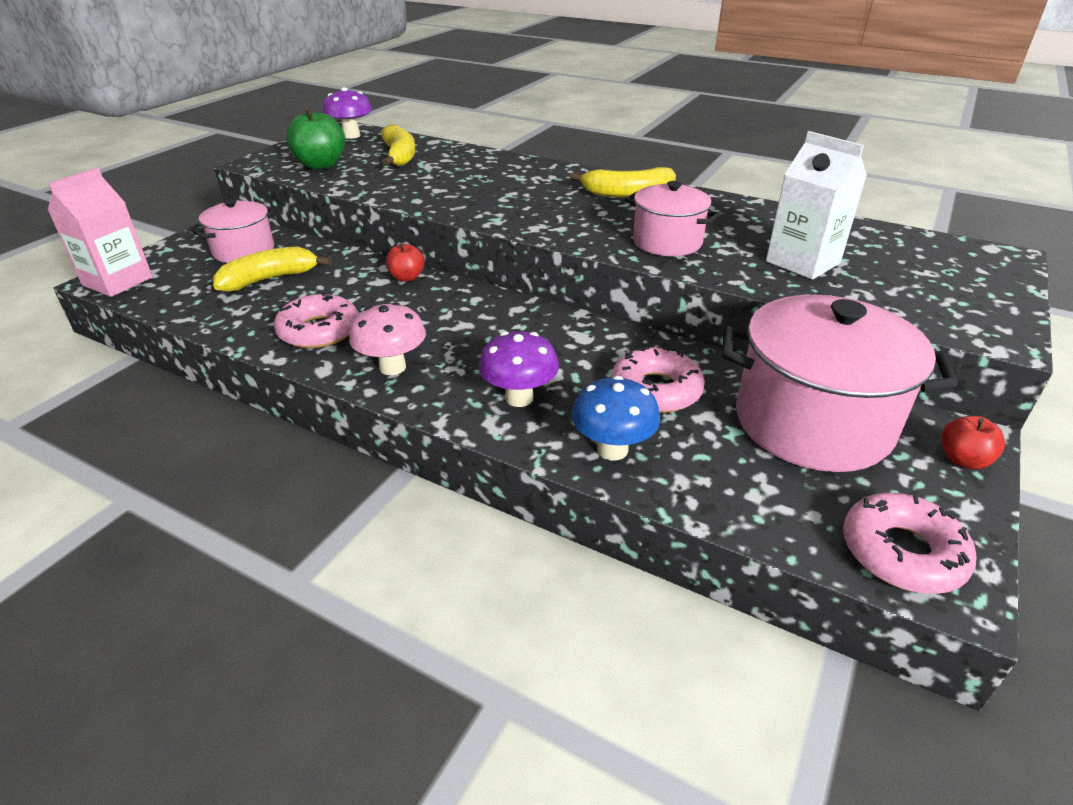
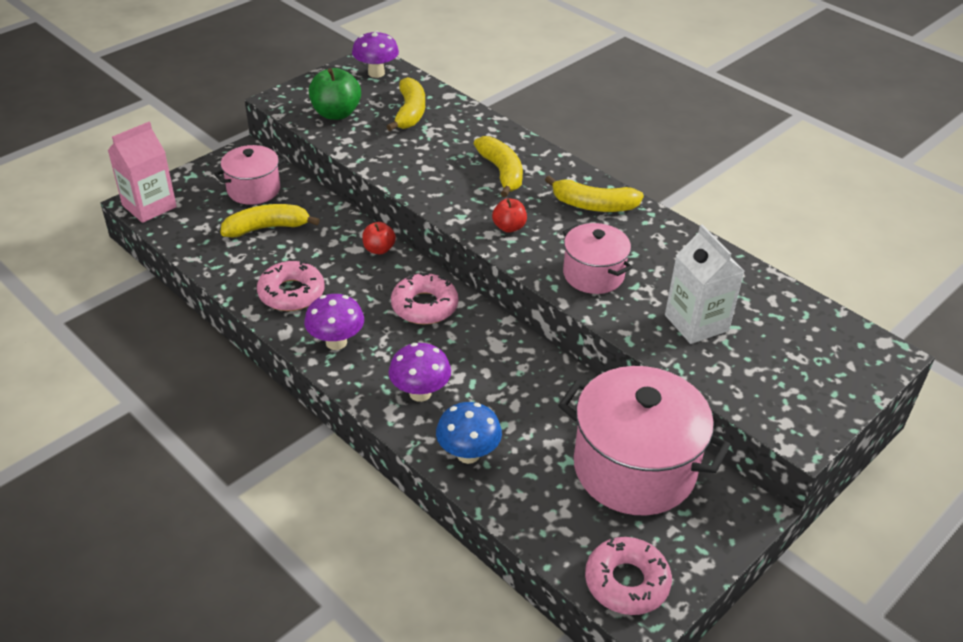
camera: 15 degrees right, 5 degrees up
pink mushroom [349,302,426,375] -> purple mushroom [304,294,364,350]
pink donut [611,346,705,413] -> pink donut moved to [391,272,458,325]
red apple [941,416,1005,469] -> red apple moved to [492,198,527,233]
none -> yellow banana [474,136,523,197]

